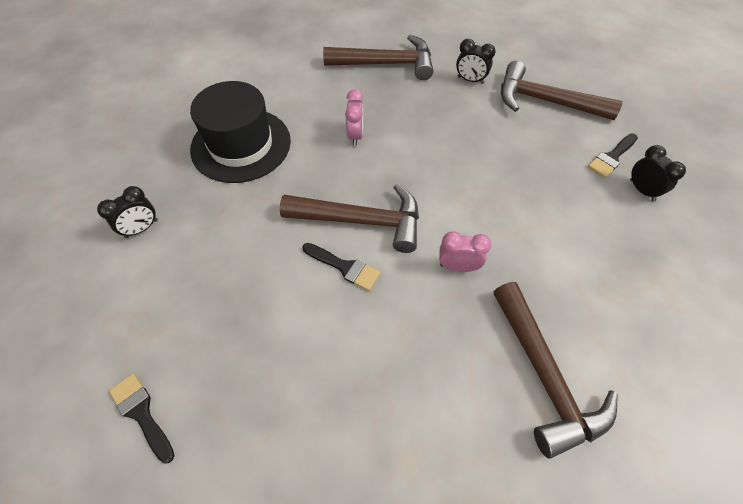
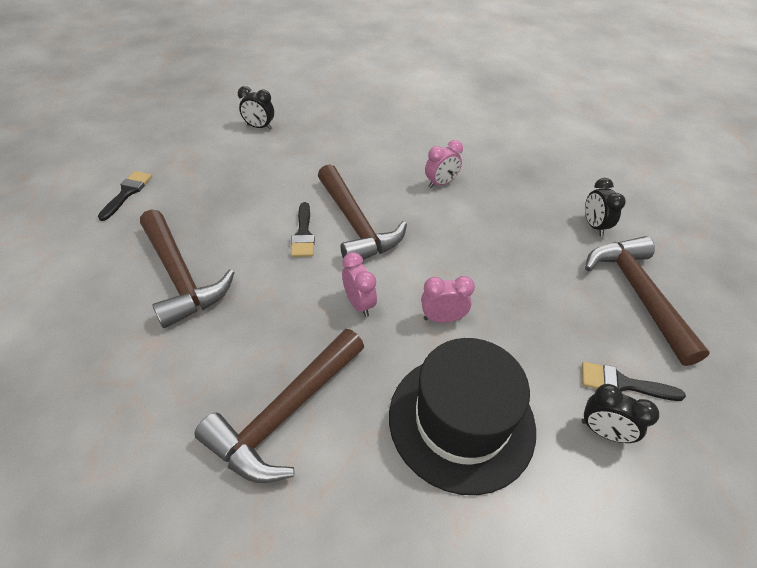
camera: 55 degrees right, 10 degrees down
black hat [190,81,291,183] -> black hat moved to [389,338,536,495]
brown hammer [323,35,433,80] -> brown hammer moved to [140,209,235,328]
black clock [630,145,686,202] -> black clock turned 90 degrees clockwise [581,384,659,443]
none -> pink clock [421,276,475,323]

